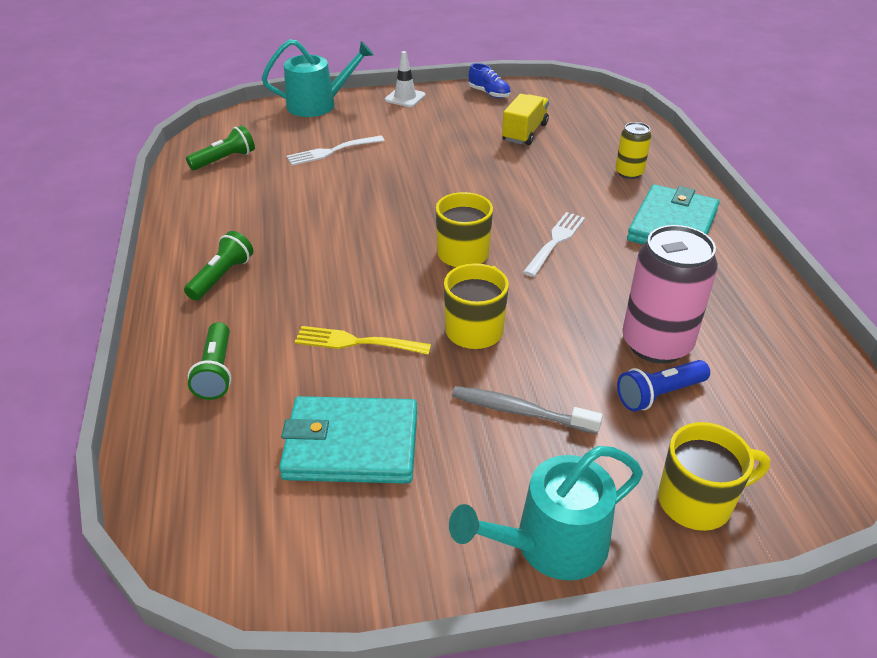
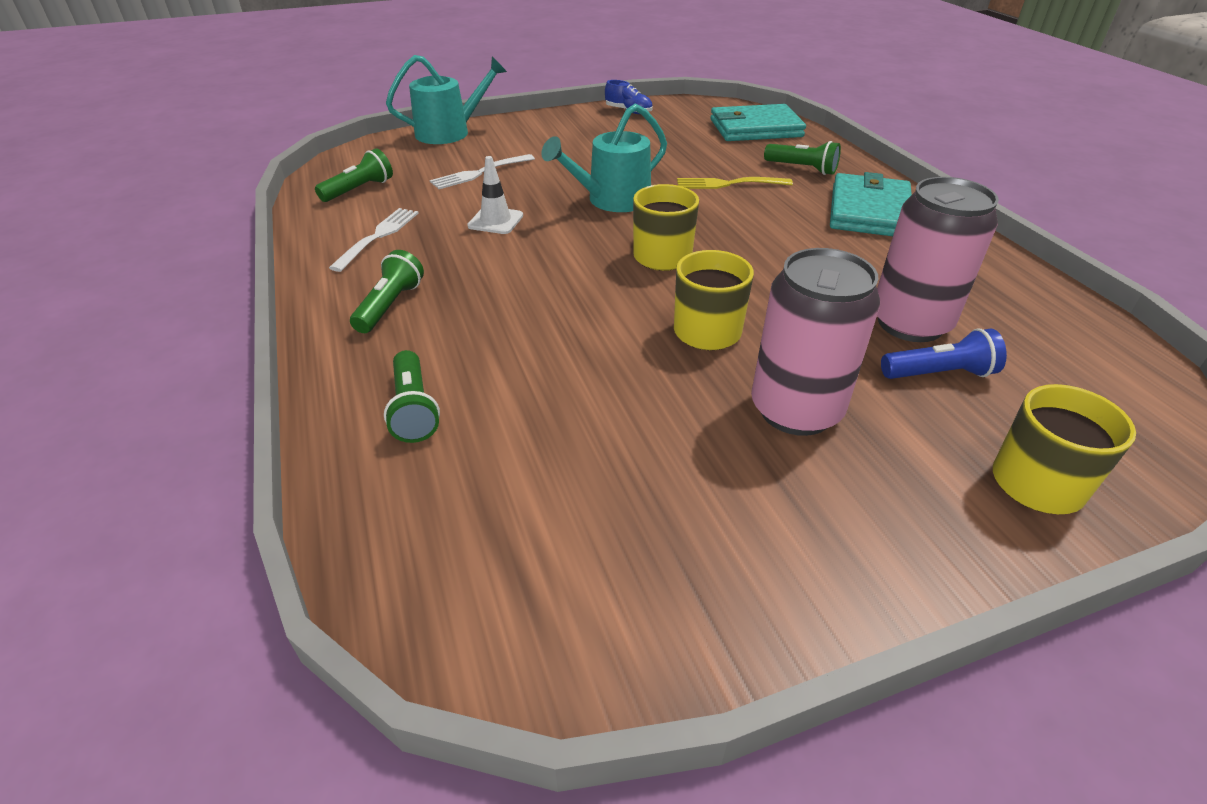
camera: 10 degrees left, 0 degrees up
turquoise wallet [279,396,417,484] -> turquoise wallet moved to [710,104,806,141]
yellow fork [295,326,431,355] -> yellow fork moved to [677,177,793,189]
white traffic cone [385,51,426,107] -> white traffic cone moved to [467,156,523,234]
turquoise watering can [449,446,643,581] -> turquoise watering can moved to [541,104,667,212]
grey toothbrush [452,386,603,434] -> pink can [751,248,880,436]
yellow truck [502,94,549,145] -> none
white fork [523,212,585,277] -> white fork moved to [329,208,419,272]
yellow can [615,122,651,179] -> green flashlight [764,141,841,175]
blue flashlight [617,360,710,411] -> blue flashlight turned 150 degrees counterclockwise [881,328,1007,379]

